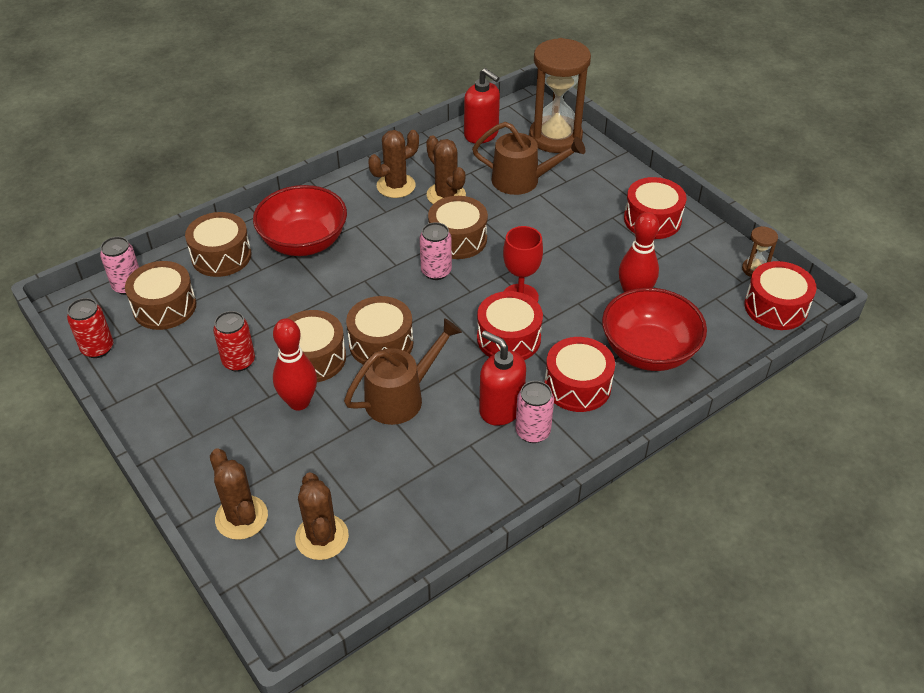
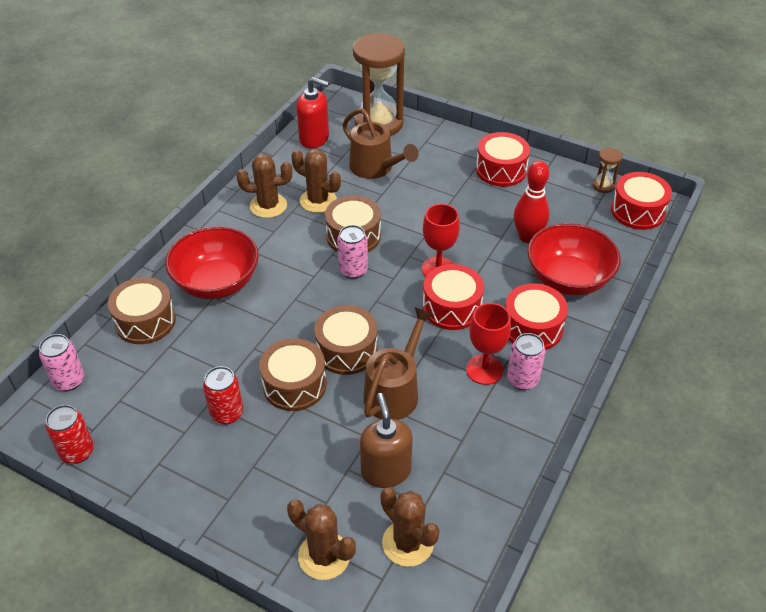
camera: 25 degrees left, 0 degrees up
brown drum [125,261,196,330] -> none
red bowling pin [273,318,317,410] -> none
brown cactus [368,130,419,198] -> brown cactus turned 60 degrees clockwise [236,154,292,218]
brown watering can [472,122,585,195] -> brown watering can turned 60 degrees clockwise [342,108,419,179]
red soap dispenser [479,331,526,426] -> red goblet [466,303,511,385]
none -> brown soap dispenser [360,393,413,488]

